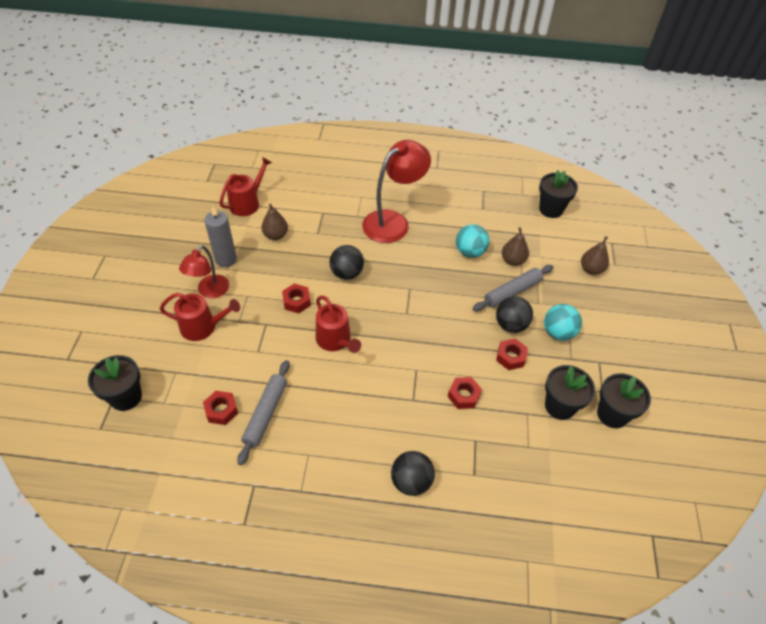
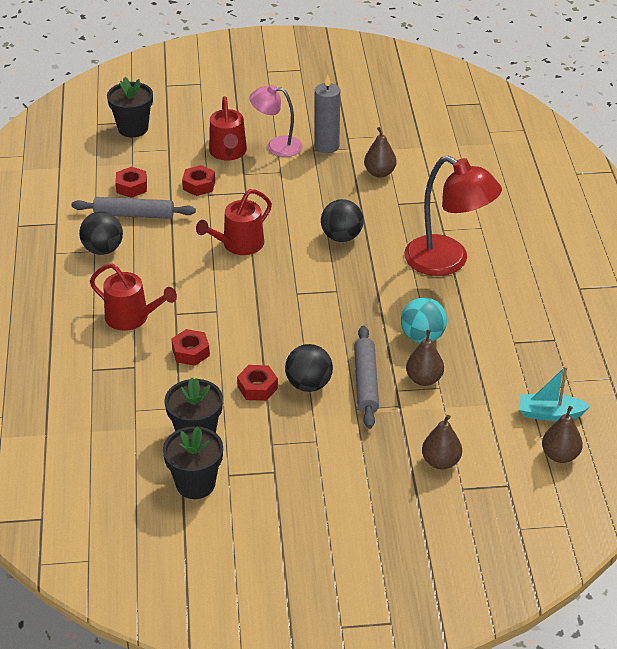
camera: 80 degrees right, 10 degrees down
red lamp [179,245,229,298] -> pink lamp [250,85,303,157]
red watering can [219,157,272,216] -> red watering can moved to [90,263,177,331]
red nut [282,284,311,313] -> red nut moved to [182,165,215,196]
black ball [391,451,435,496] -> black ball moved to [79,212,123,255]
grey rolling pin [473,265,553,311] -> grey rolling pin turned 45 degrees clockwise [354,325,379,429]
black flower pot [539,170,578,218] -> turquoise boat [519,366,590,421]
turquoise ball [544,304,582,341] -> none
none -> brown pear [542,406,583,463]

